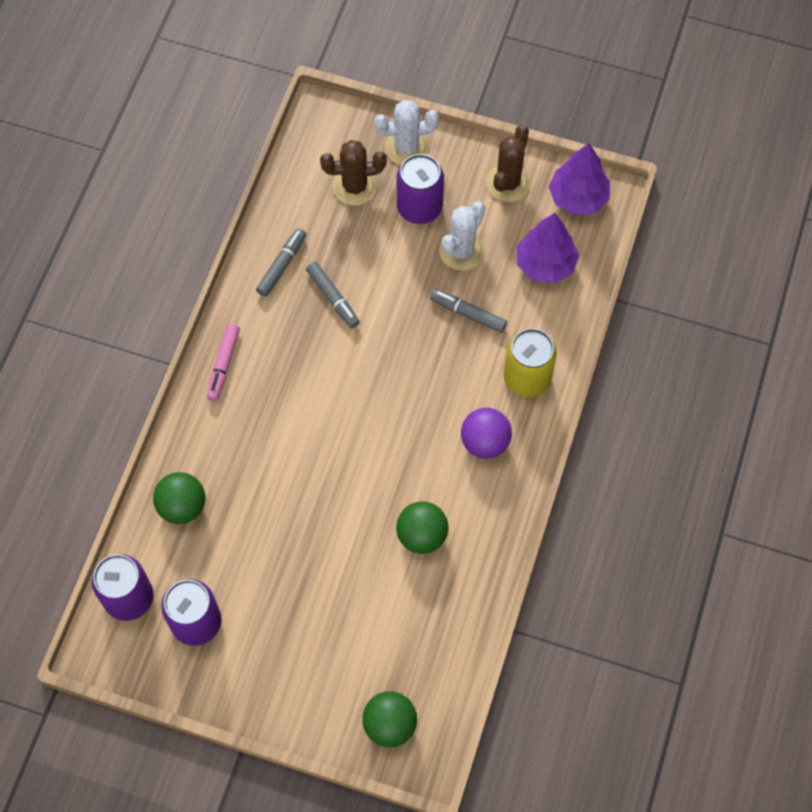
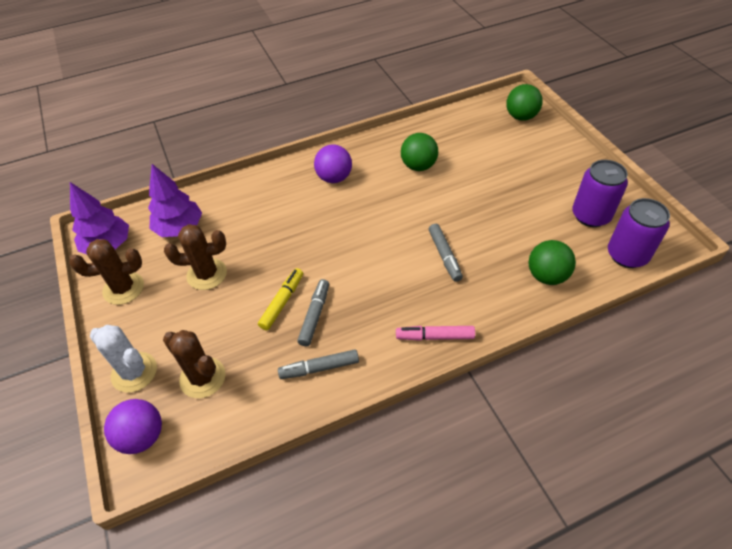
camera: 130 degrees left, 15 degrees down
pink marker [206,323,240,401] -> pink marker turned 150 degrees counterclockwise [396,326,475,341]
purple can [396,154,444,224] -> none
grey marker [430,289,507,333] -> grey marker moved to [429,224,463,282]
white cactus [439,201,485,271] -> brown cactus [164,224,227,290]
yellow can [504,328,557,397] -> none
none -> purple ball [104,399,162,454]
none -> yellow marker [258,268,303,330]

